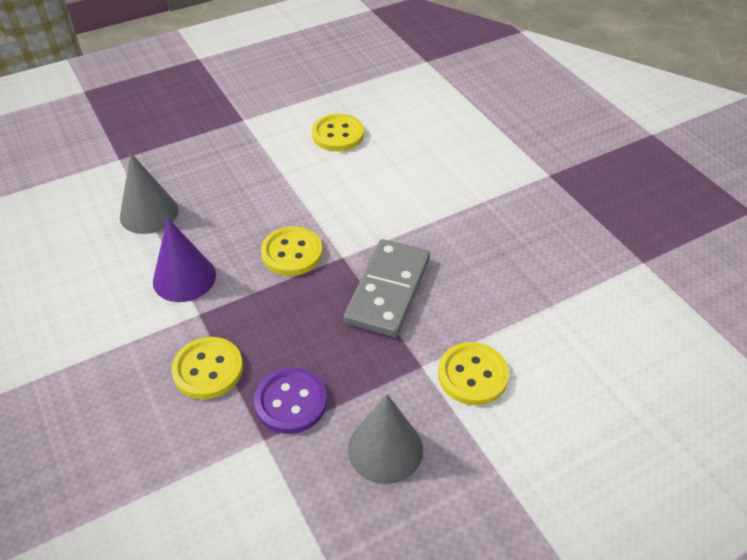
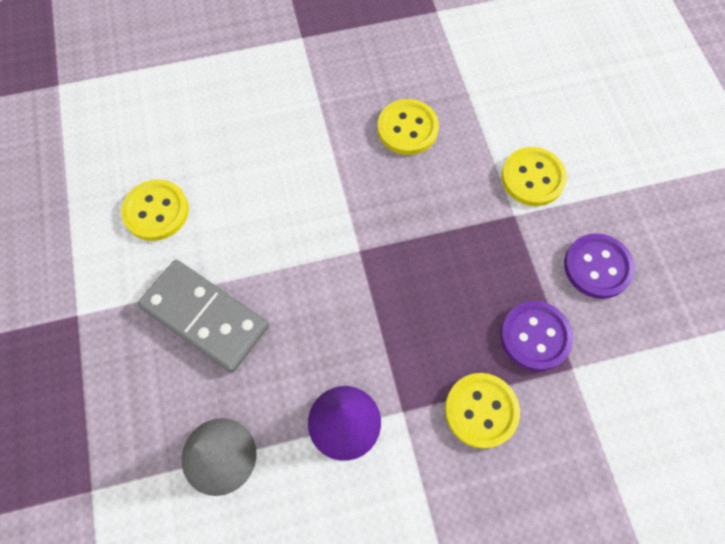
camera: 75 degrees left, 20 degrees up
yellow button [261,226,323,276] -> yellow button moved to [378,99,439,155]
grey domino [344,239,430,337] -> grey domino moved to [138,260,269,372]
grey cone [348,394,423,484] -> purple button [564,233,635,299]

